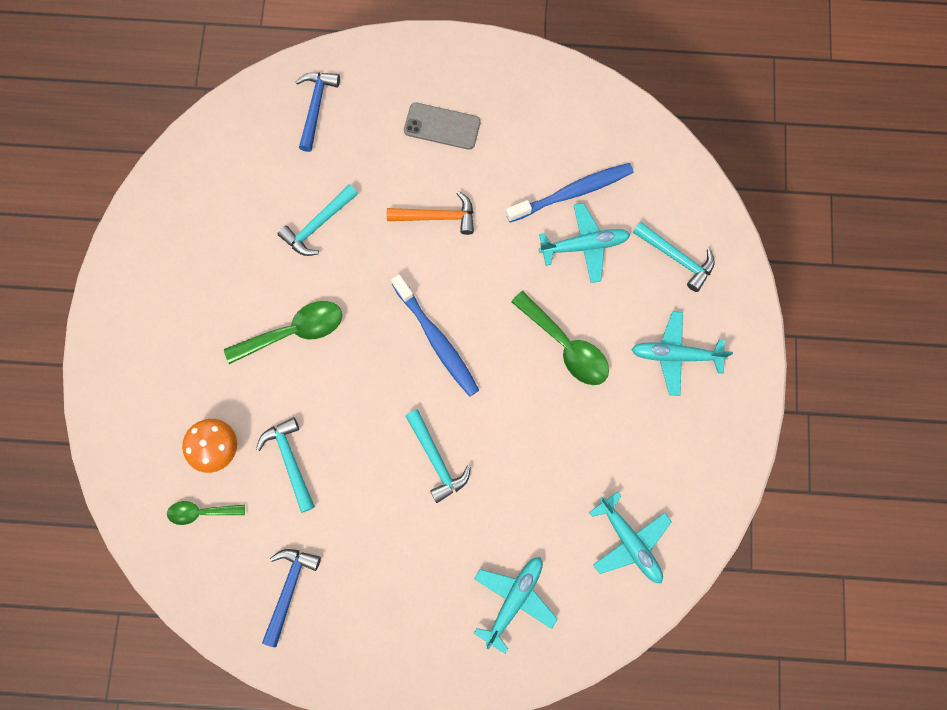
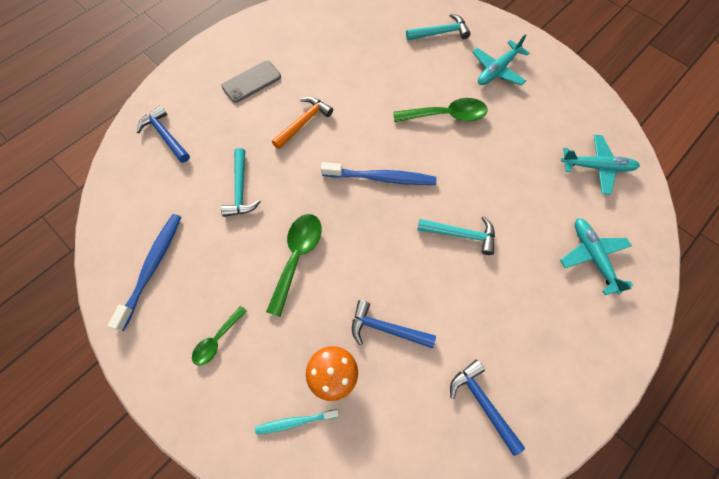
camera: 50 degrees left, 10 degrees down
green spoon [167,501,245,525] -> green spoon moved to [192,306,247,366]
turquoise hammer [256,417,315,513] -> blue hammer [352,300,436,349]
blue toothbrush [506,163,634,223] -> blue toothbrush moved to [108,214,181,331]
turquoise plane [539,203,630,283] -> none
none -> turquoise toothbrush [255,409,339,434]

